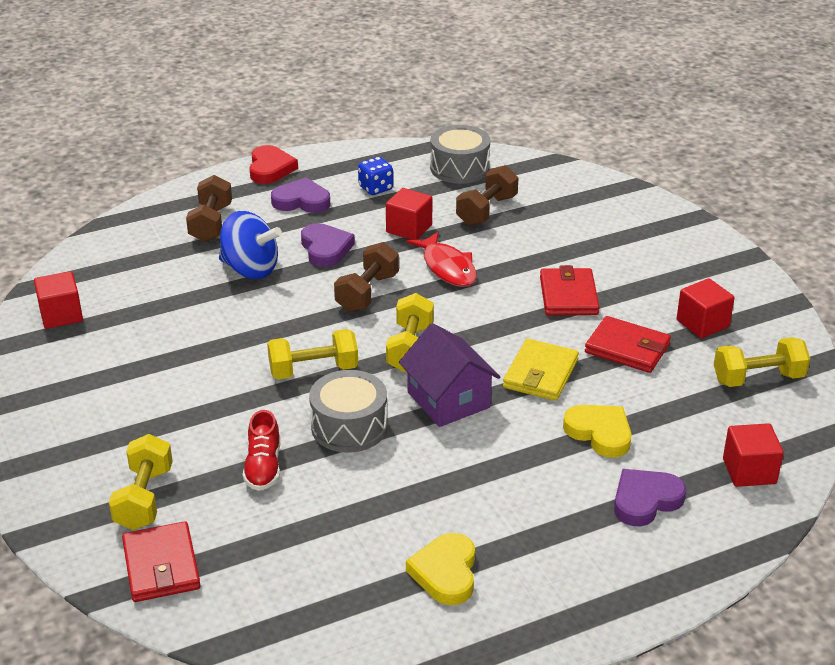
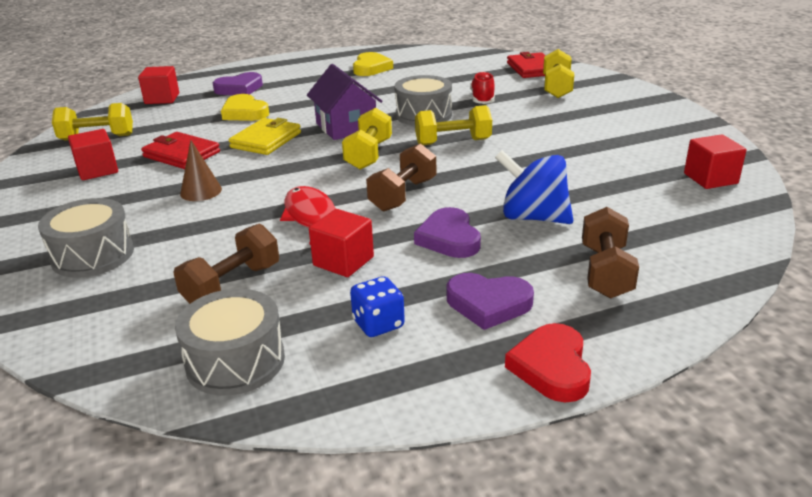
camera: 175 degrees left, 5 degrees down
red wallet [540,265,599,315] -> brown cone [180,140,222,201]
none -> grey drum [38,198,134,278]

